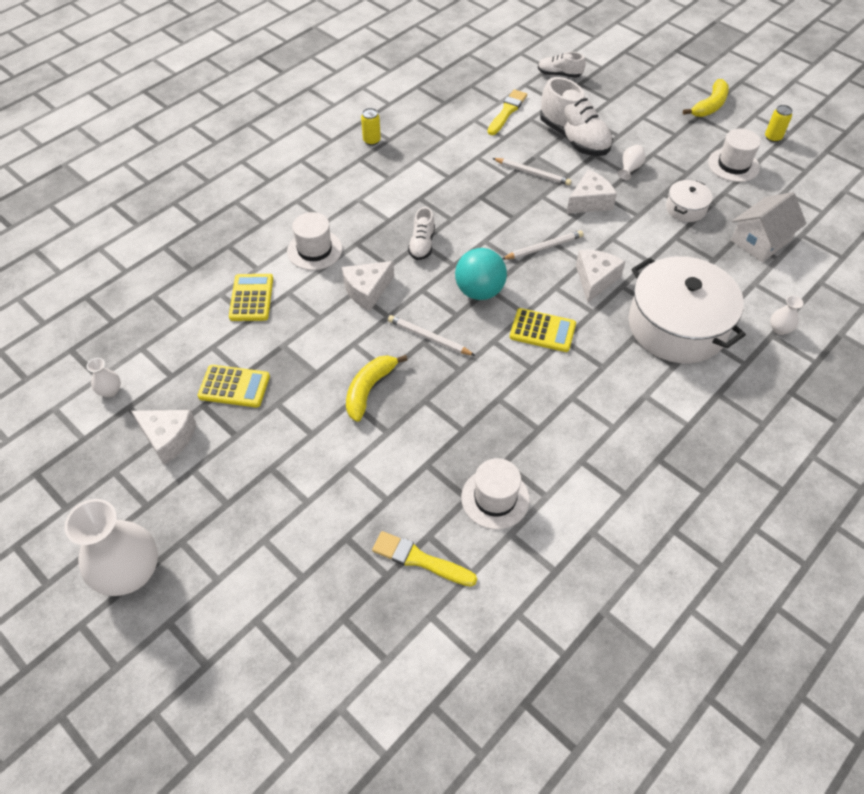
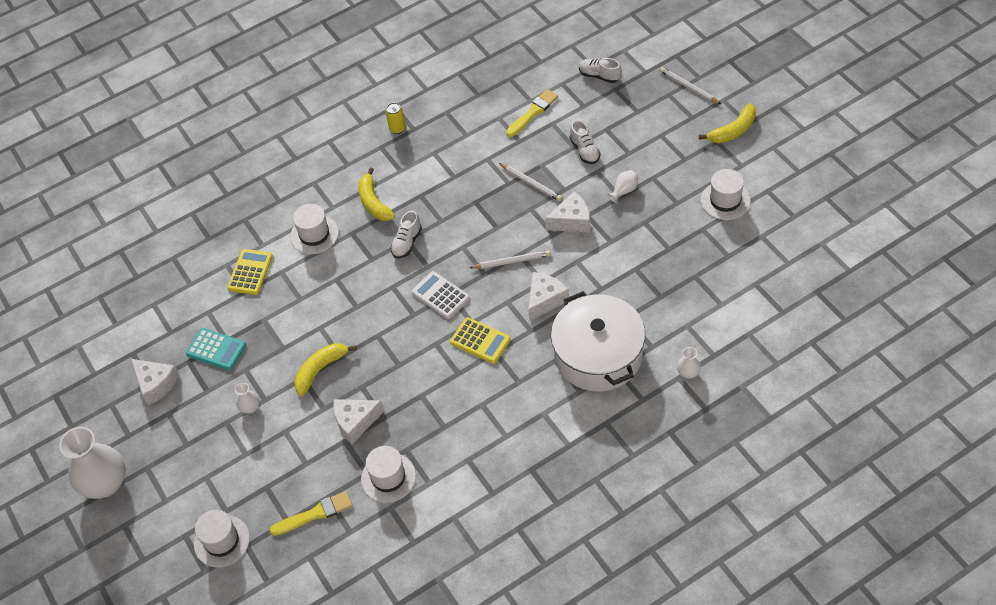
camera: 20 degrees right, 0 degrees up
white vase [87,358,121,397] -> white vase moved to [235,383,260,414]
yellow calculator [198,365,270,408] -> turquoise calculator [186,328,246,370]
white cheese [342,261,394,311] -> white cheese moved to [333,399,384,444]
yellow brush [372,531,477,587] -> yellow brush turned 120 degrees clockwise [270,491,353,536]
white pencil [388,315,476,356] -> white pencil moved to [659,67,721,104]
turquoise ball [455,248,507,300] -> white calculator [411,271,470,319]
white shoe [540,77,613,156] -> white shoe [570,120,601,164], size x0.54
white pot [666,180,713,222] -> none
white house [731,192,806,262] -> none
yellow can [765,105,793,142] -> none
none -> white hat [194,510,250,568]
none -> yellow banana [358,168,395,221]

